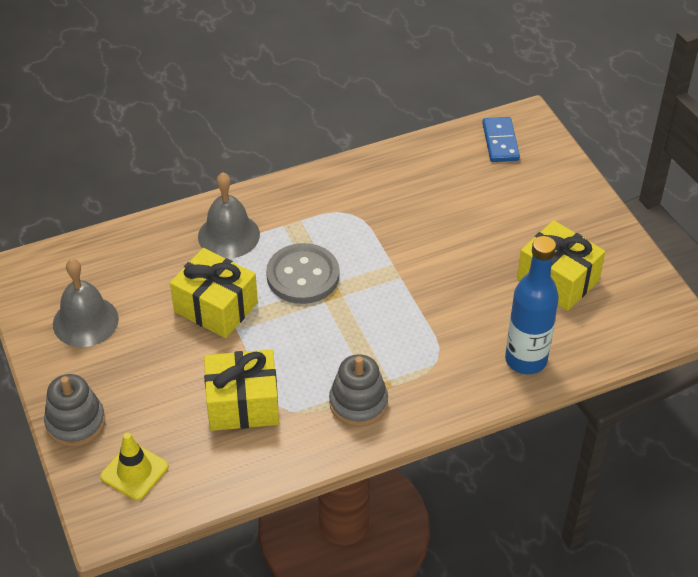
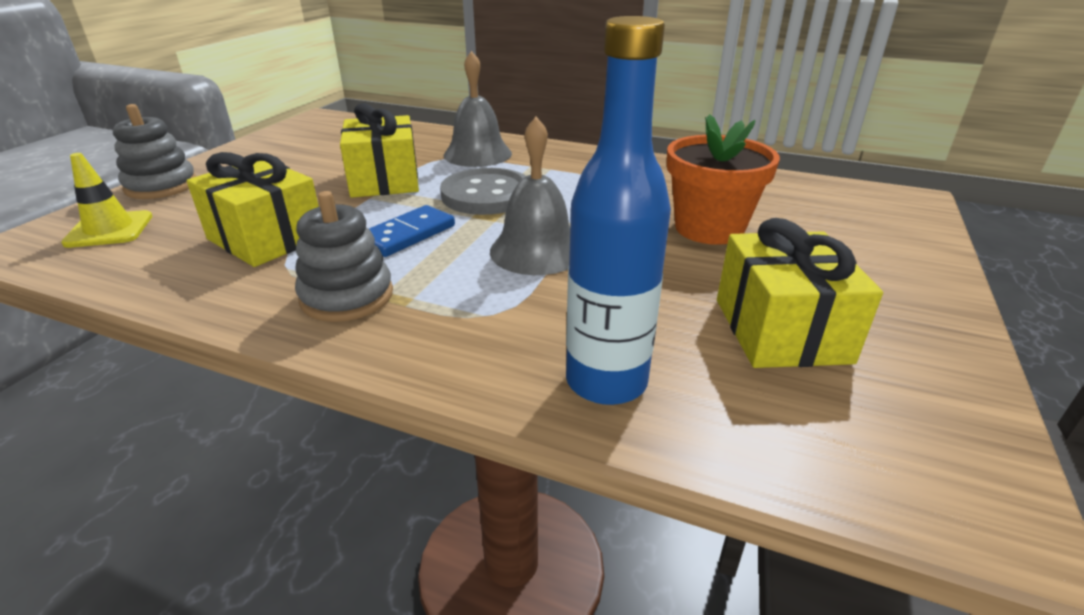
camera: 45 degrees right, 15 degrees down
grey bell [53,259,119,347] -> grey bell moved to [490,117,570,275]
blue domino [482,117,520,162] -> blue domino moved to [369,205,455,257]
none -> orange flower pot [667,114,780,245]

